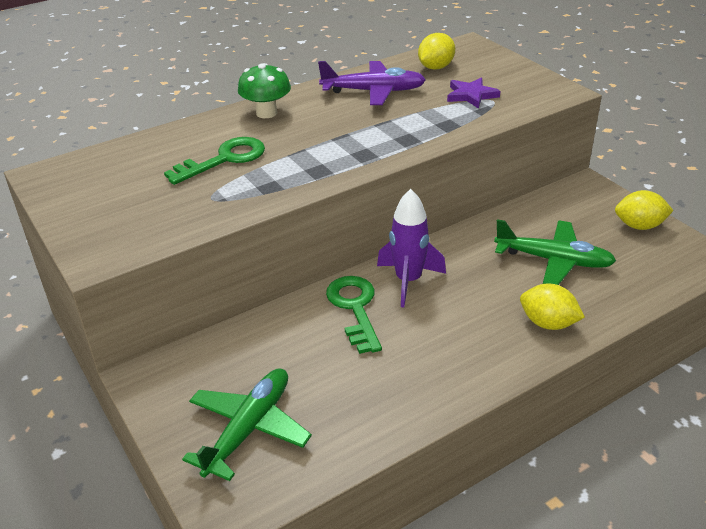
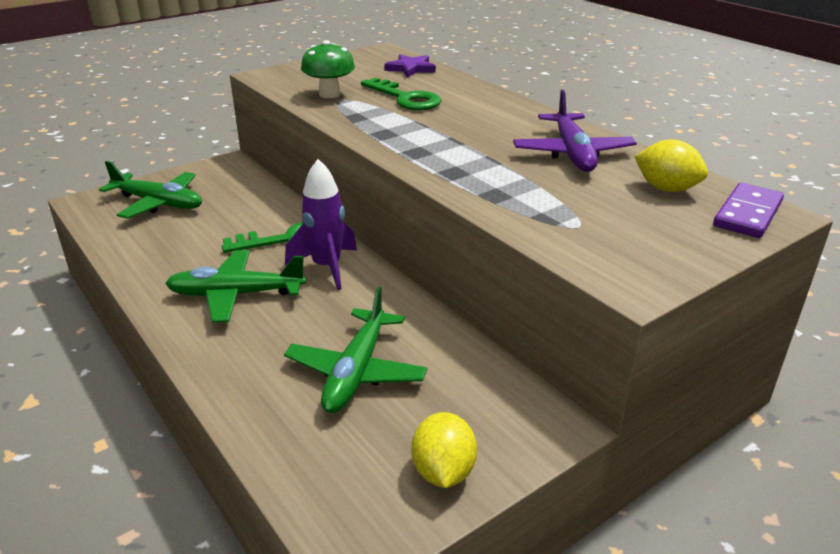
camera: 85 degrees right, 5 degrees down
green mushroom [238,63,291,118] -> green mushroom moved to [301,40,355,98]
purple star [447,78,500,109] -> purple star moved to [384,54,436,77]
yellow lemon [520,283,585,330] -> none
none -> green plane [165,250,306,322]
none -> purple domino [713,183,784,238]

